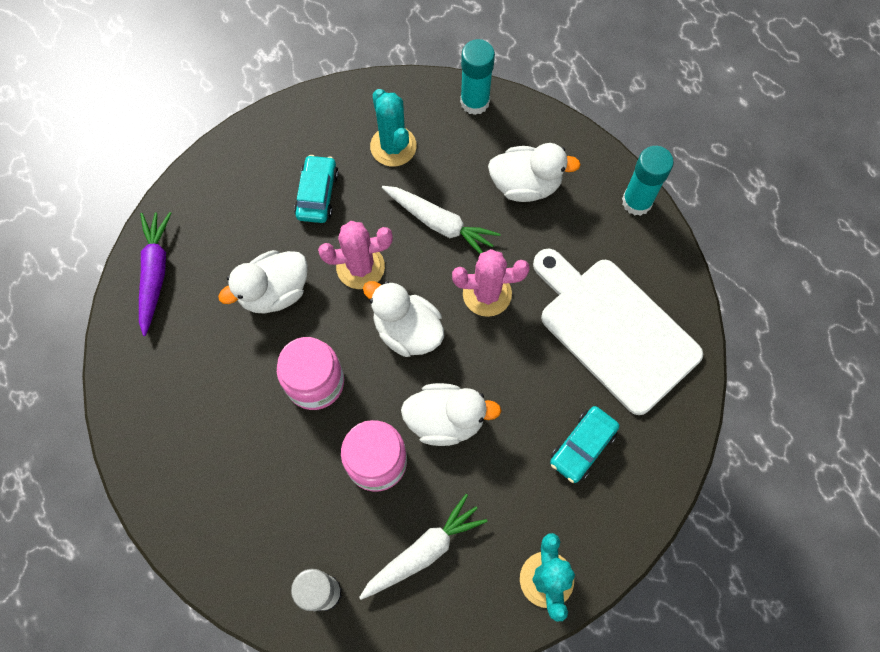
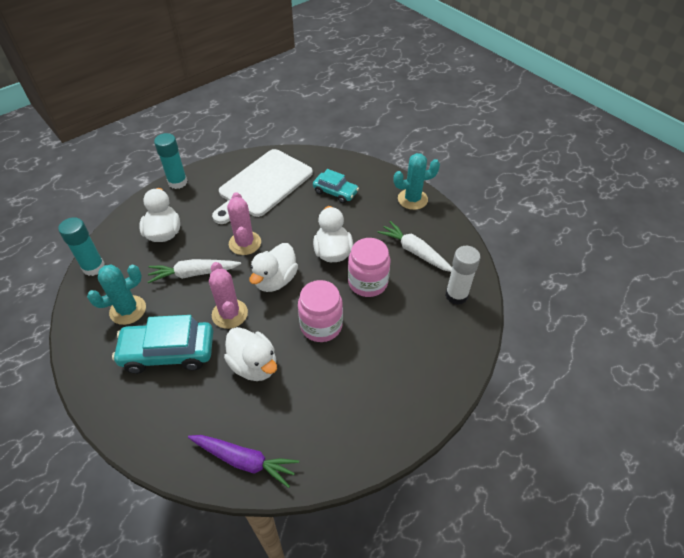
camera: 100 degrees left, 20 degrees down
purple carrot [139,212,171,336] -> purple carrot turned 150 degrees counterclockwise [188,435,299,488]
turquoise car [294,155,339,223] -> turquoise car [112,315,213,374], size x1.65
white carrot [382,186,501,254] -> white carrot turned 120 degrees counterclockwise [148,259,241,283]

